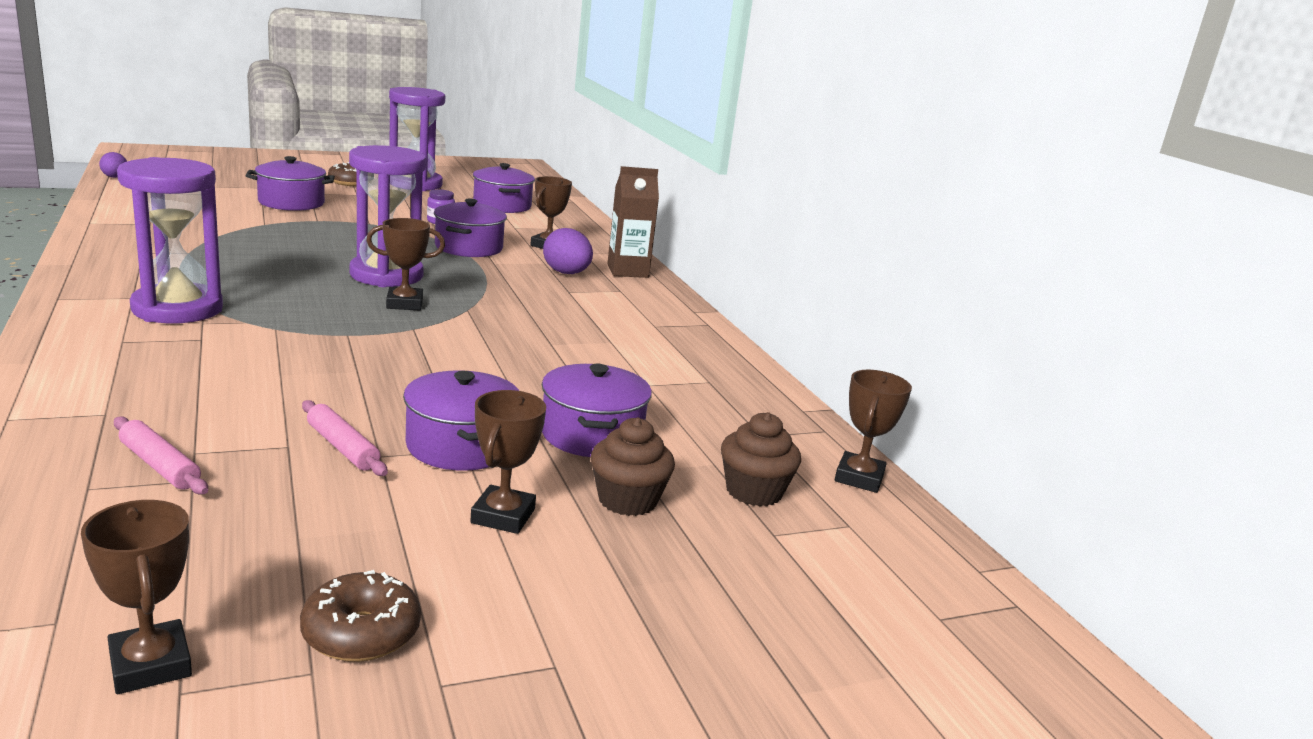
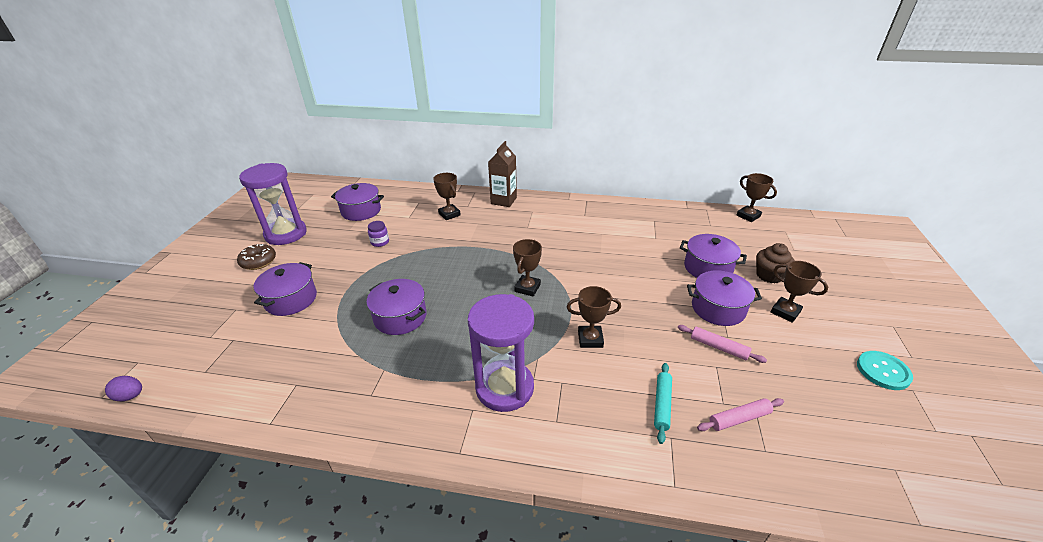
camera: 55 degrees left, 15 degrees up
brown trophy [81,500,192,694] -> brown trophy moved to [567,286,621,348]
brown donut [300,570,421,662] -> turquoise button [857,351,913,390]
pink rolling pin [302,400,388,476] -> pink rolling pin turned 45 degrees clockwise [678,325,767,363]
purple hourglass [349,145,427,287] -> none
purple pot [434,199,507,257] -> purple pot moved to [366,279,427,335]
purple egg [543,228,593,274] -> none
brown cupcake [721,412,801,507] -> none
none -> turquoise rolling pin [654,363,672,444]

